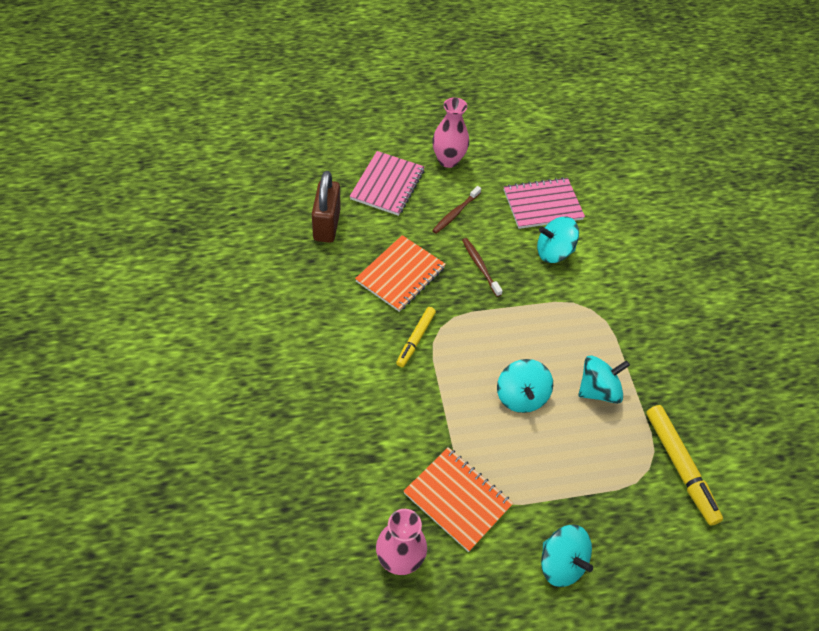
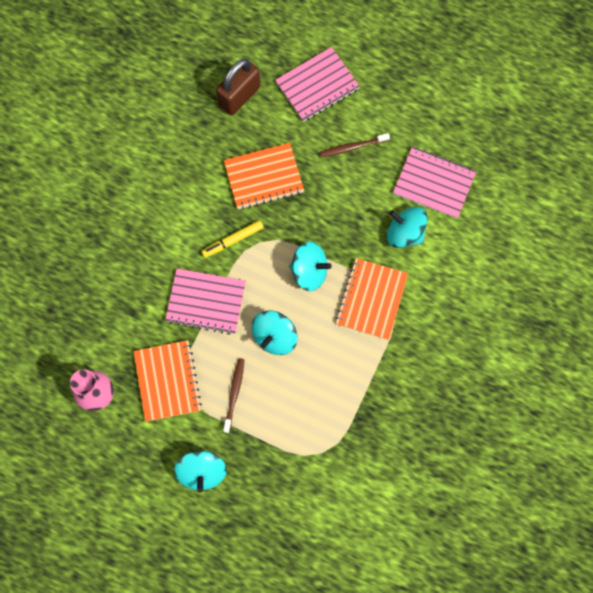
camera: 40 degrees right, 20 degrees up
pink vase [432,97,469,168] -> none
brown toothbrush [462,238,503,297] -> brown toothbrush moved to [223,358,245,433]
turquoise spinning top [578,355,630,404] -> turquoise spinning top moved to [289,241,332,291]
yellow marker [646,405,723,526] -> none
none -> pink notebook [165,269,246,335]
none -> orange notebook [336,258,408,340]

